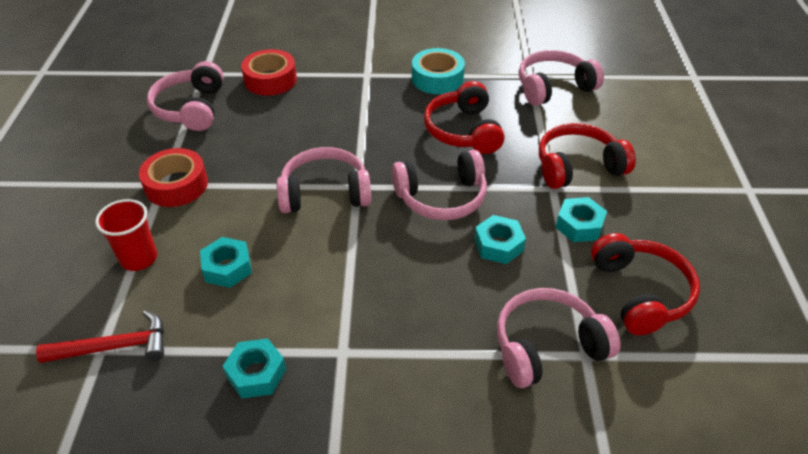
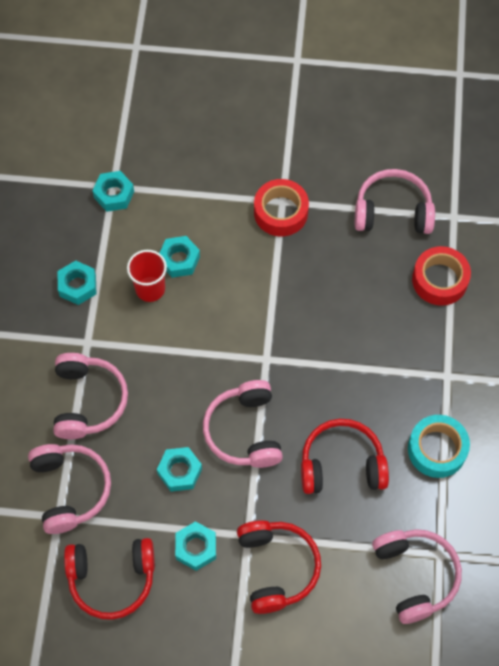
camera: 95 degrees right, 20 degrees up
red hammer [36,310,164,363] -> turquoise nut [92,171,134,212]
red cup [95,199,157,271] -> red cup moved to [127,250,167,302]
pink headphones [277,147,371,213] -> pink headphones moved to [53,353,128,439]

